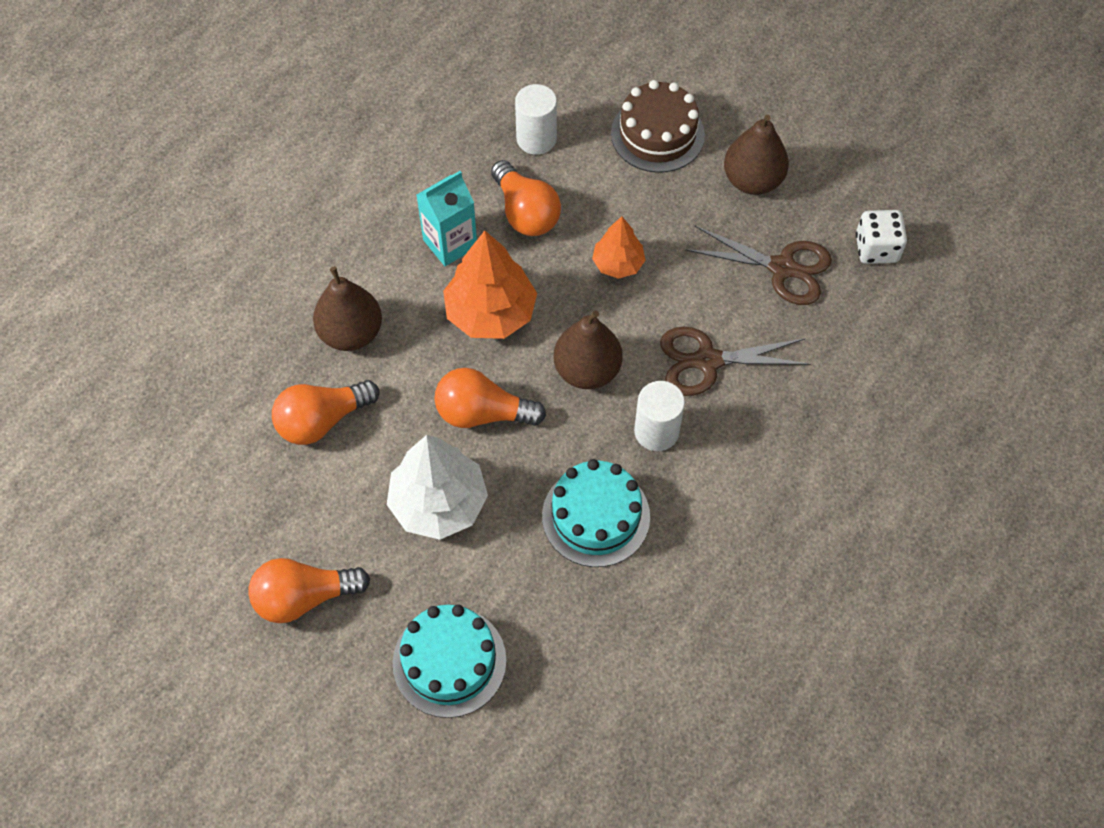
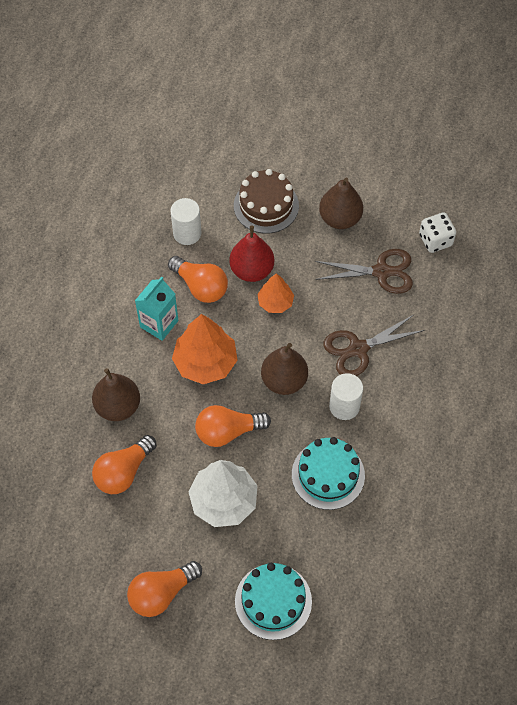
camera: 20 degrees left, 0 degrees up
none -> red pear [229,226,274,282]

